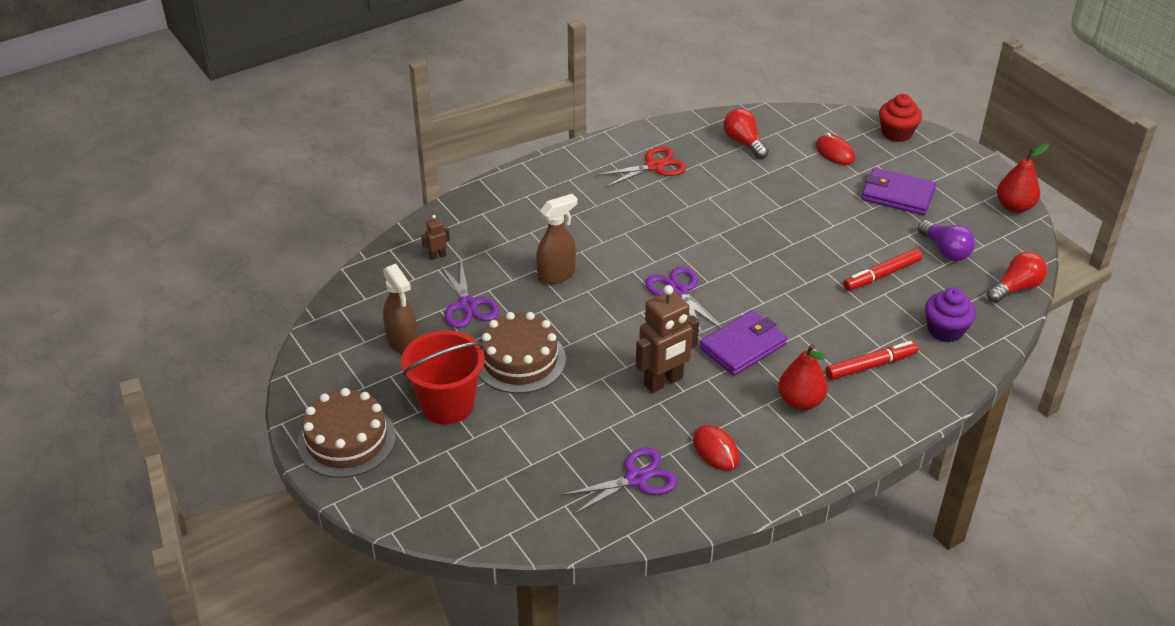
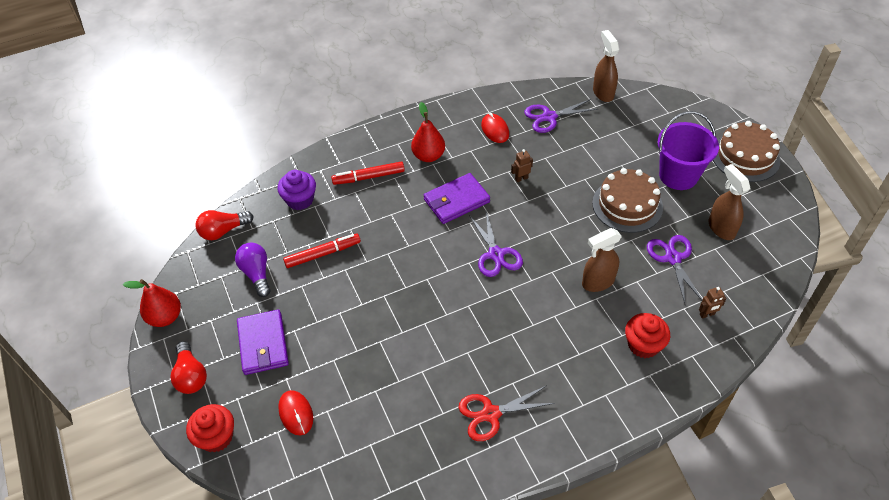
camera: 170 degrees left, 10 degrees up
red bucket [401,330,485,425] -> purple bucket [658,111,719,190]
brown robot [636,285,699,393] -> brown robot [511,149,533,182], size x0.45
red light bulb [723,108,769,159] -> red light bulb moved to [170,341,207,394]
purple wallet [861,168,936,215] -> purple wallet turned 45 degrees clockwise [237,310,289,375]
none -> brown spray bottle [593,30,619,102]
none -> red cupcake [625,313,670,358]

